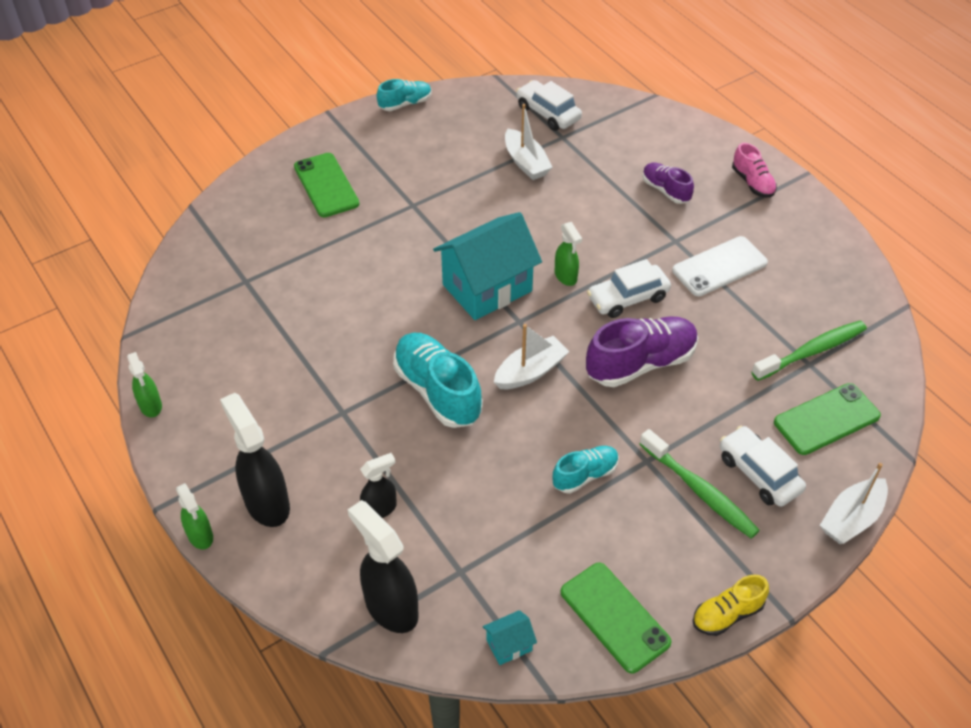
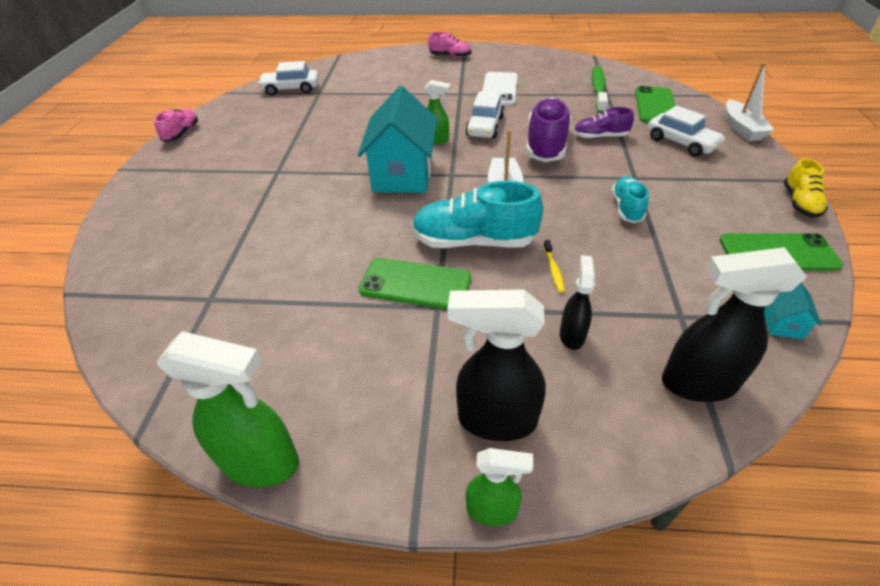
camera: 50 degrees left, 5 degrees down
green spray bottle [127,352,162,417] -> green spray bottle [157,331,299,487], size x1.76
green phone [294,153,359,217] -> green phone moved to [359,258,471,310]
turquoise shoe [377,79,432,111] -> pink shoe [154,109,198,142]
white boat [505,104,553,180] -> none
green toothbrush [639,429,760,538] -> none
purple shoe [643,163,694,204] -> purple shoe moved to [573,107,634,139]
white car [720,426,806,507] -> white car turned 135 degrees counterclockwise [648,105,725,157]
none -> yellow toothbrush [543,240,565,293]

